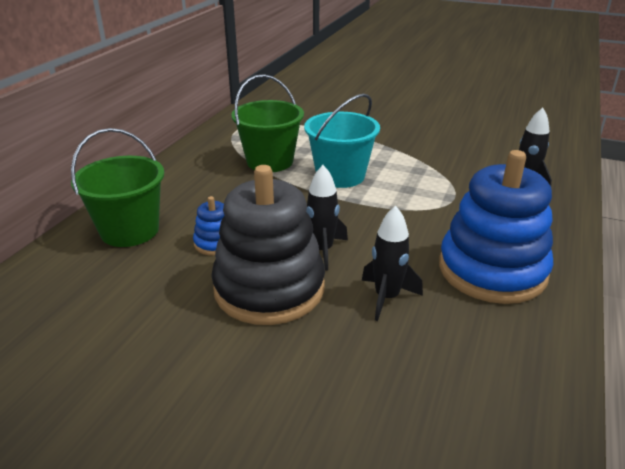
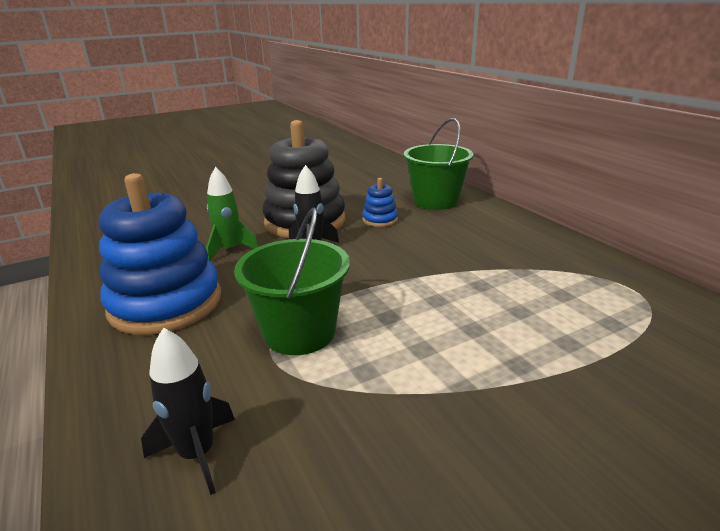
camera: 130 degrees right, 5 degrees down
green bucket [231,74,304,172] -> green bucket moved to [234,208,350,355]
turquoise bucket [304,94,380,188] -> none
black rocket [362,206,423,321] -> green rocket [206,167,258,261]

